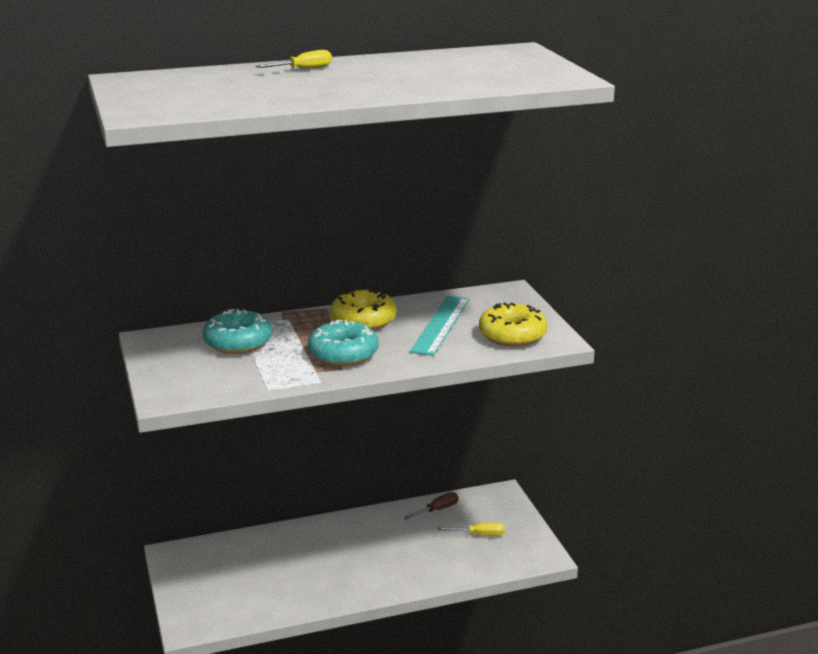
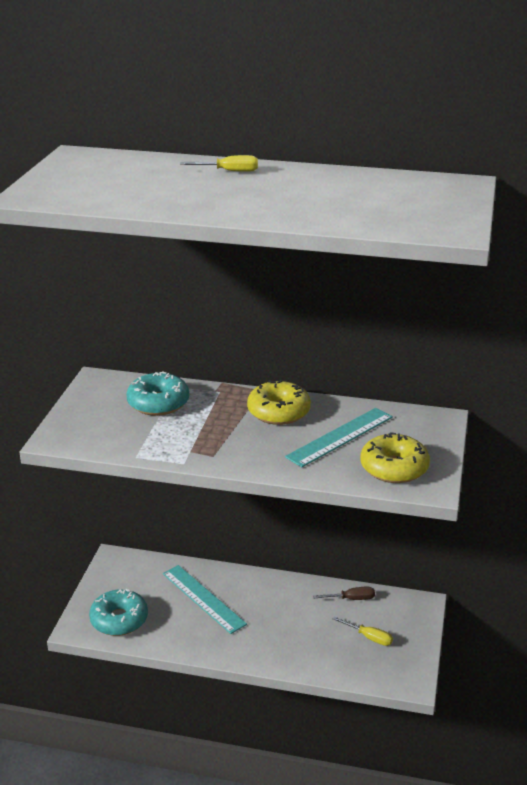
camera: 30 degrees right, 5 degrees up
turquoise donut [308,320,379,366] -> turquoise donut moved to [89,589,148,636]
none -> turquoise ruler [163,565,247,634]

